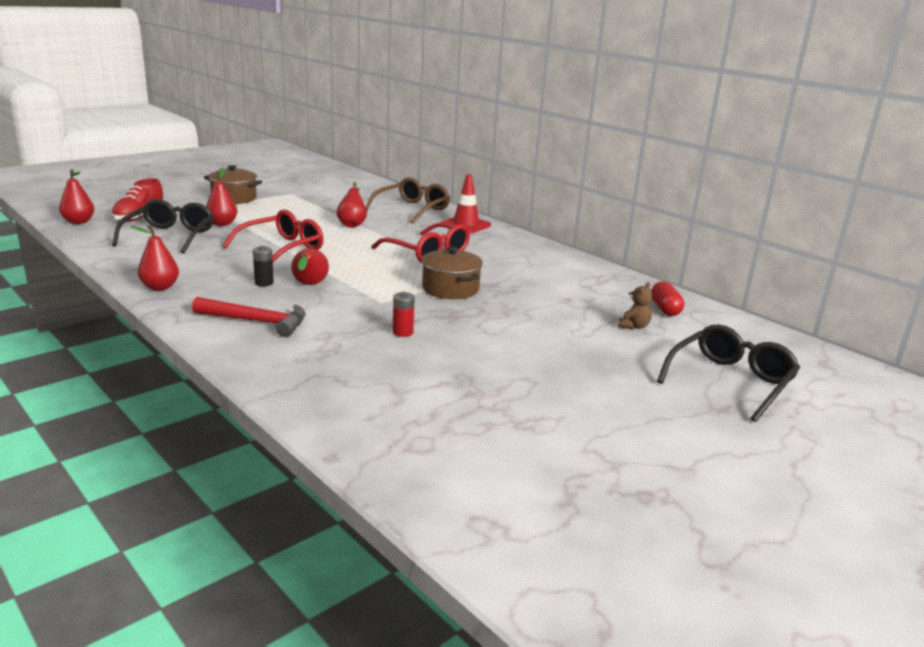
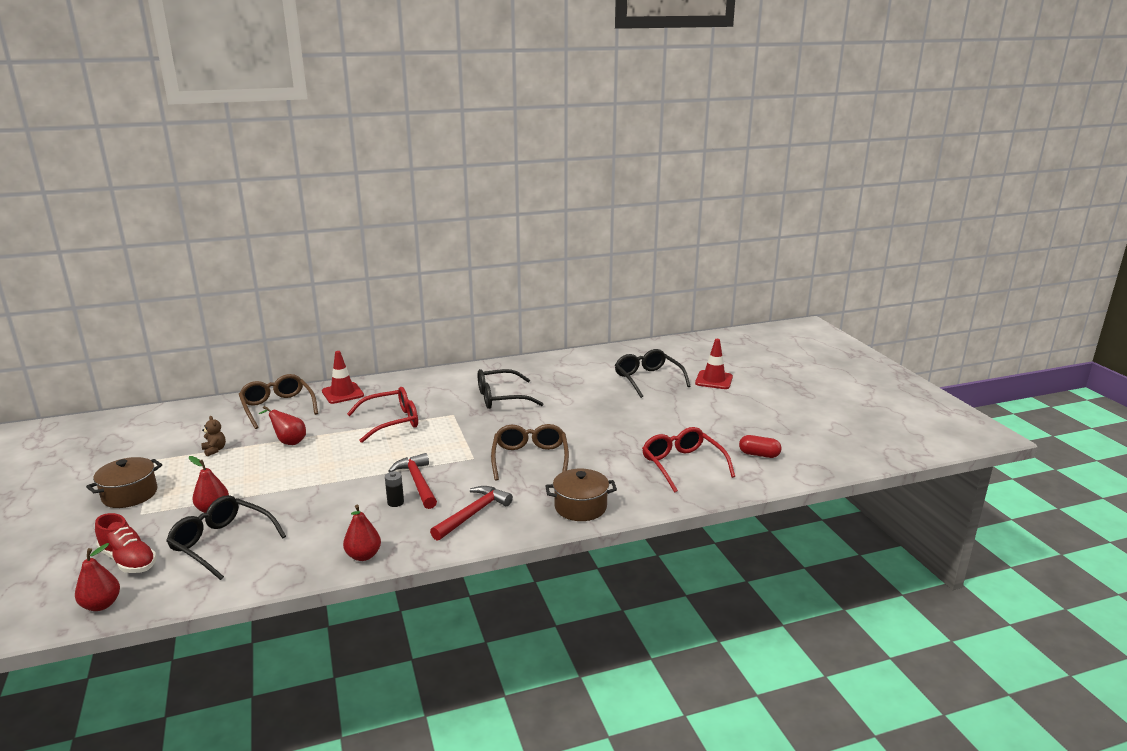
camera: 65 degrees left, 0 degrees up
red glasses [222,209,324,262] -> red glasses moved to [642,427,735,493]
red pear [291,248,329,285] -> red hammer [388,453,437,509]
red battery [393,292,415,337] -> brown glasses [491,424,569,481]
brown pot [421,247,483,299] -> brown pot moved to [545,469,617,521]
brown teddy bear [618,282,653,330] -> brown teddy bear moved to [201,416,226,456]
red capsule [651,281,684,316] -> red capsule moved to [739,435,781,458]
none -> black glasses [478,369,543,409]
none -> red traffic cone [695,339,733,389]

